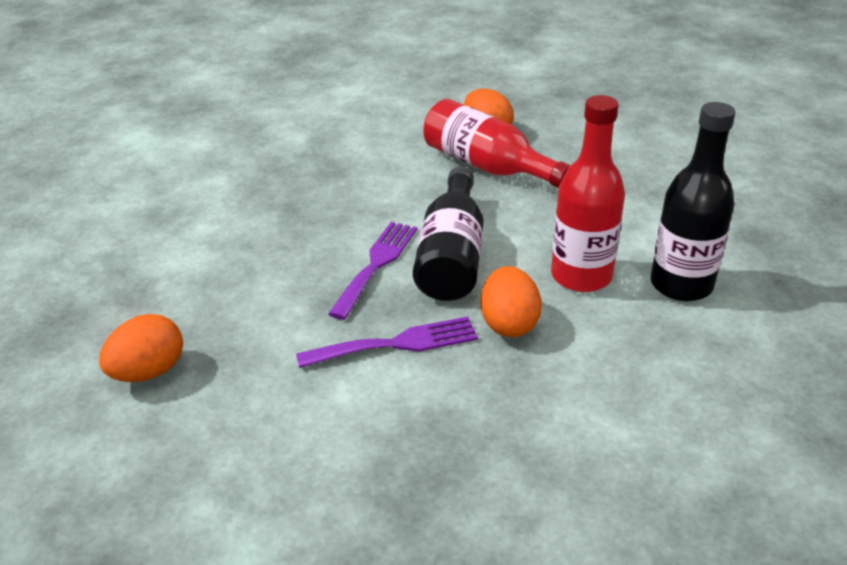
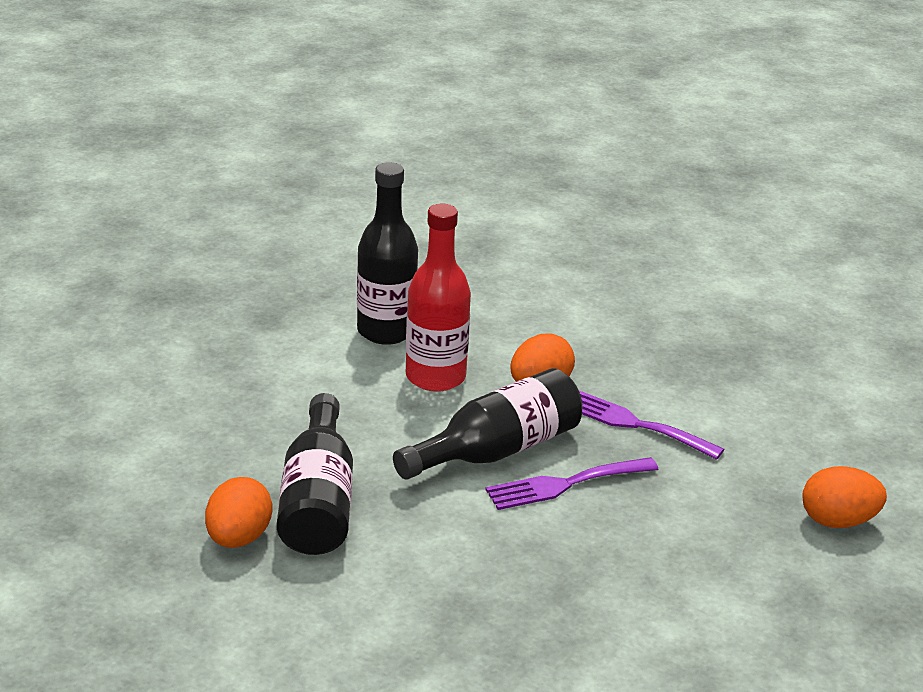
camera: 135 degrees left, 5 degrees down
red bottle [423,99,571,188] -> black bottle [277,393,353,555]

